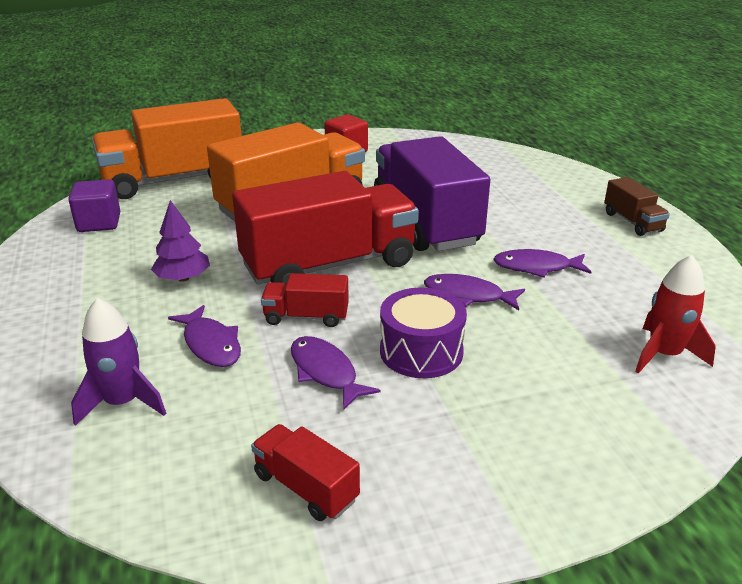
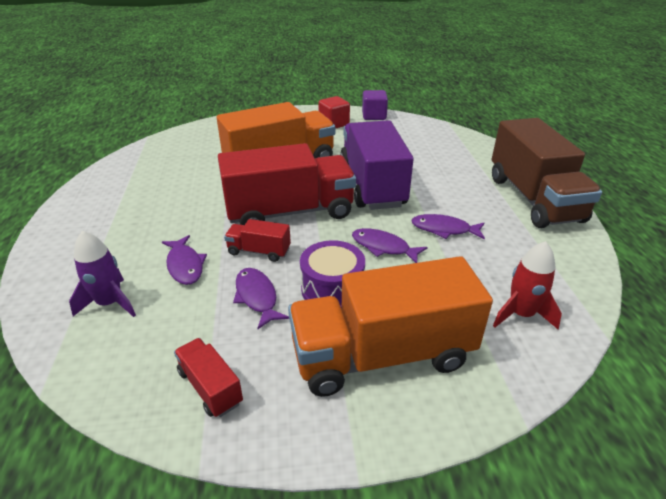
camera: 10 degrees right, 5 degrees up
purple cube [68,179,120,232] -> purple cube moved to [362,90,388,120]
orange truck [92,98,242,199] -> orange truck moved to [288,256,493,397]
purple tree [151,200,210,282] -> none
brown truck [604,177,670,236] -> brown truck [492,118,602,228], size x2.26

